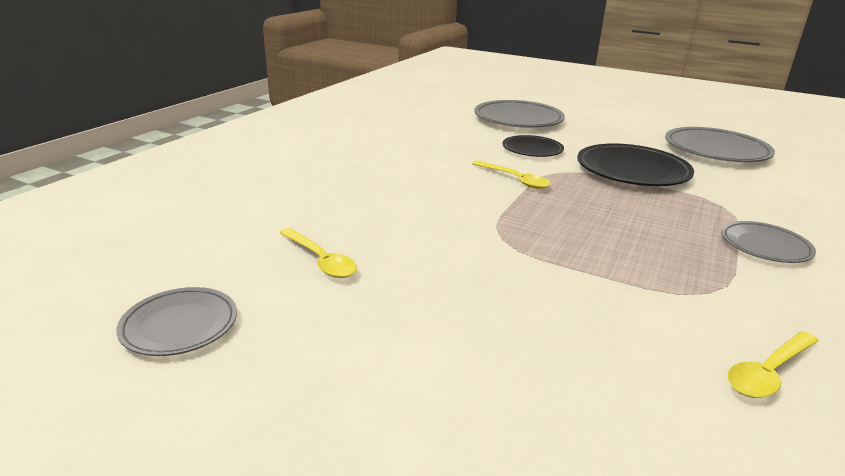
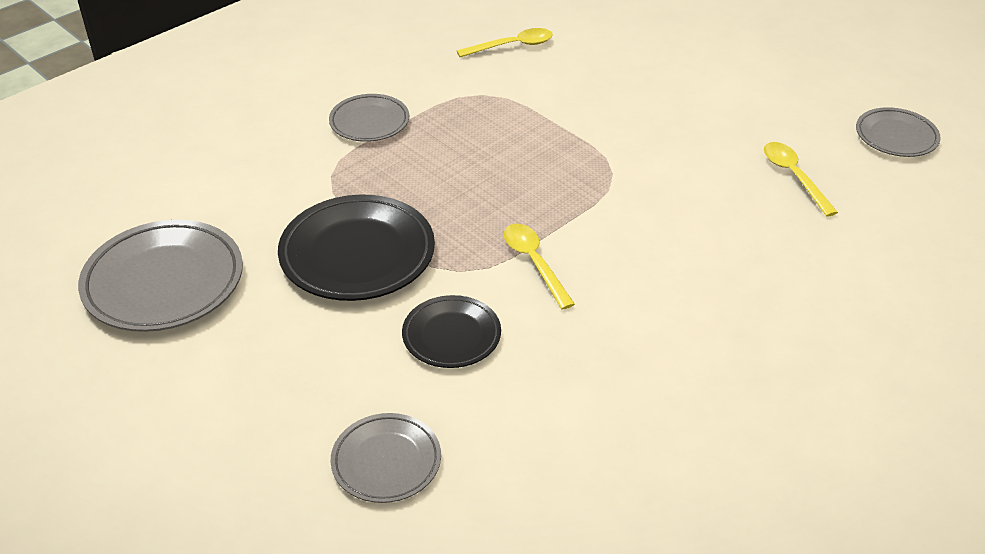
camera: 160 degrees left, 15 degrees up
grey plate [474,100,565,127] -> grey plate [331,413,441,503], size x0.59

